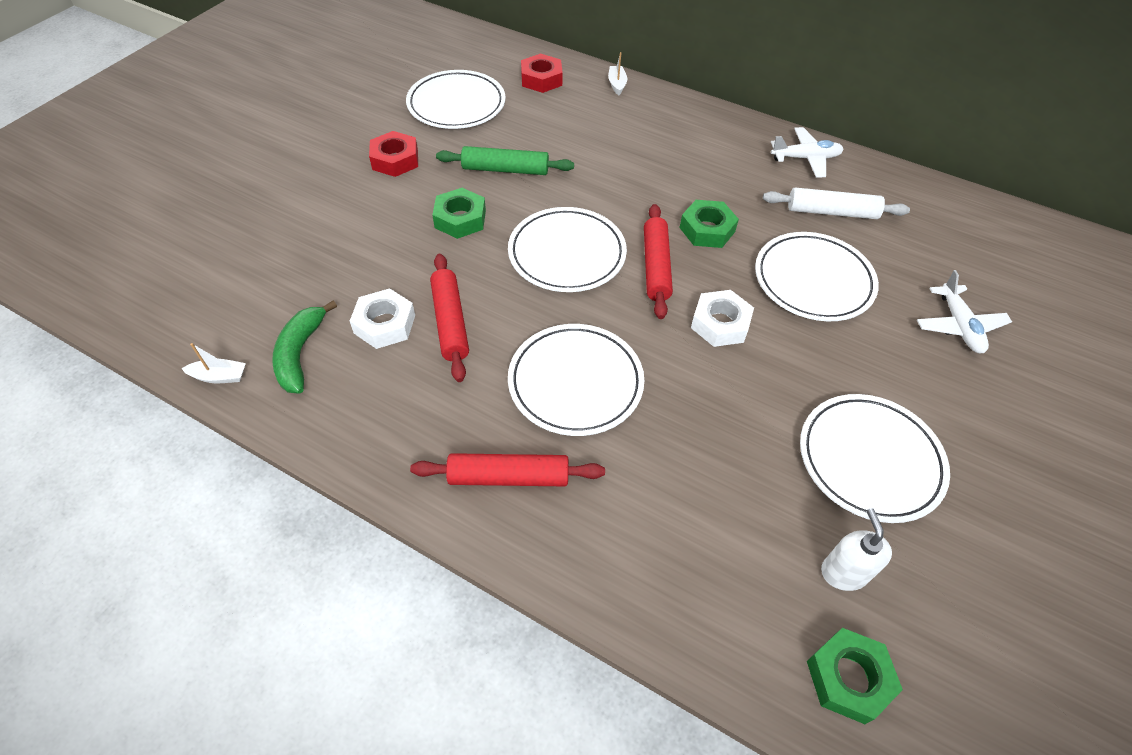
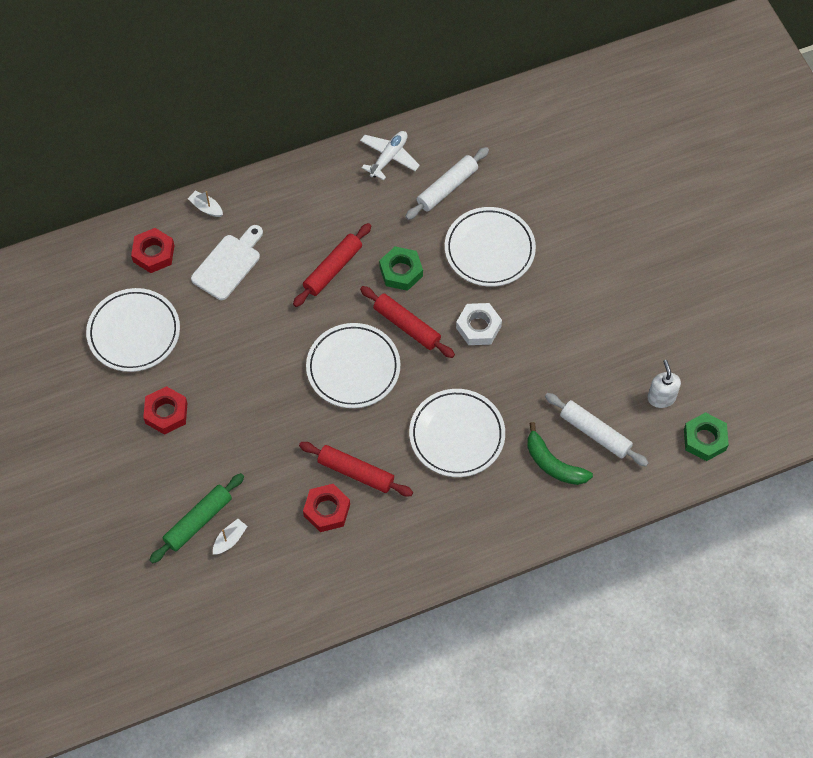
camera: 50 degrees left, 10 degrees up
white boat [181,343,246,383] -> white boat moved to [213,519,247,555]
green banana [272,301,337,394] -> green banana moved to [527,422,593,485]
white nut [350,288,415,349] -> red nut [303,484,350,532]
red rolling pin [410,453,605,486] -> red rolling pin moved to [293,223,371,307]
green nut [432,188,486,239] -> none
green rolling pin [436,146,574,175] -> green rolling pin moved to [149,473,244,563]
white plate [800,394,950,523] -> none
white soap dispenser [821,508,892,591] -> white soap dispenser turned 45 degrees clockwise [647,360,681,408]
white plane [917,270,1012,353] -> none
none -> white cutting board [191,225,263,300]
none -> white rolling pin [545,393,649,466]

